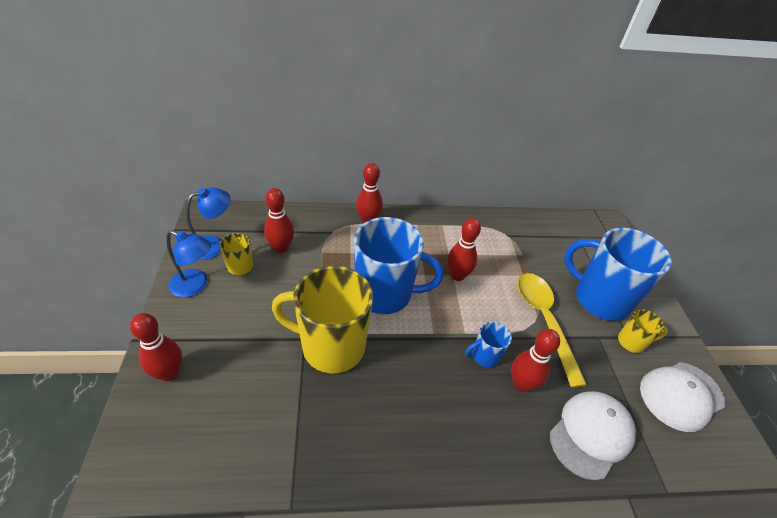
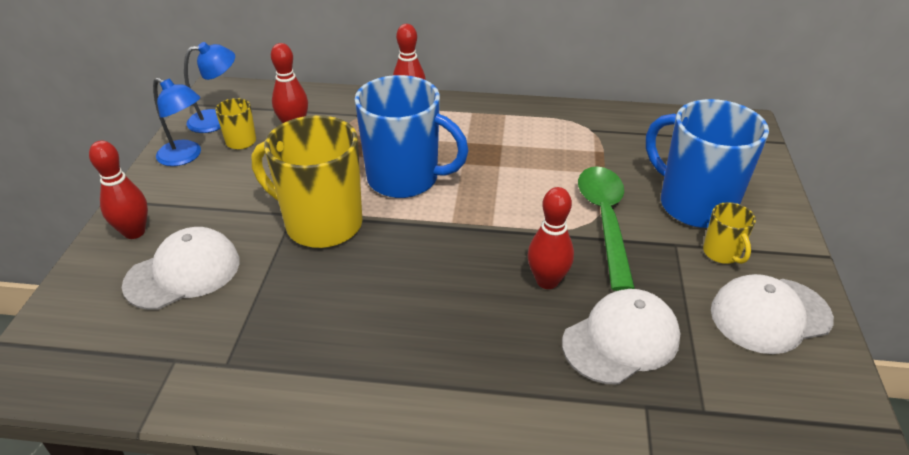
camera: 15 degrees right, 5 degrees down
red bowling pin [447,218,481,281] -> none
blue mug [465,321,512,368] -> none
yellow spoon [518,273,587,388] -> green spoon [578,166,635,291]
yellow mug [618,309,668,353] -> yellow mug turned 60 degrees clockwise [703,202,756,264]
none -> white cap [122,227,240,310]

